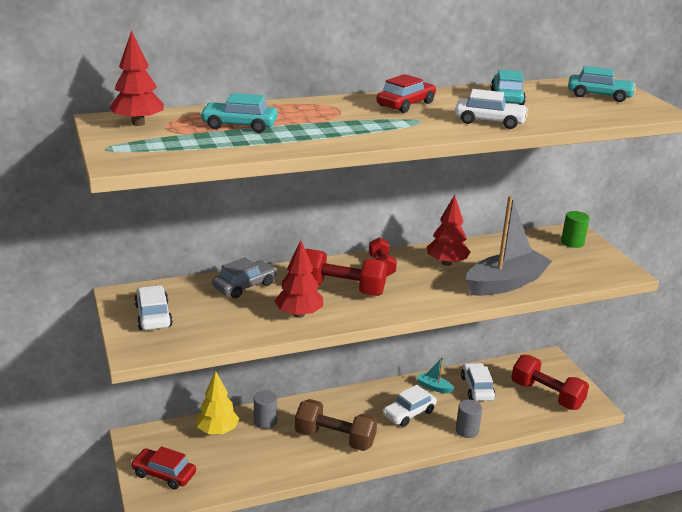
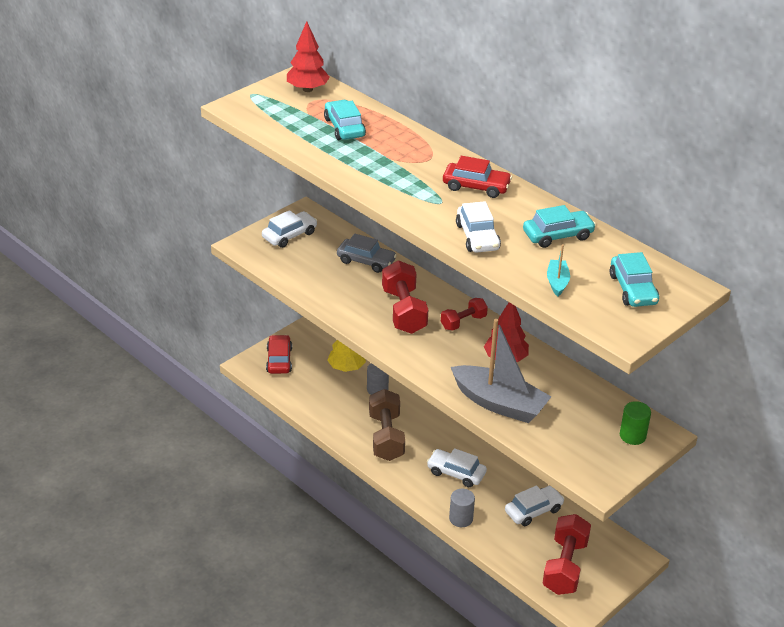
camera: 65 degrees right, 10 degrees up
red tree [275,240,323,318] -> none
turquoise boat [417,358,454,393] -> turquoise boat moved to [547,245,570,297]

